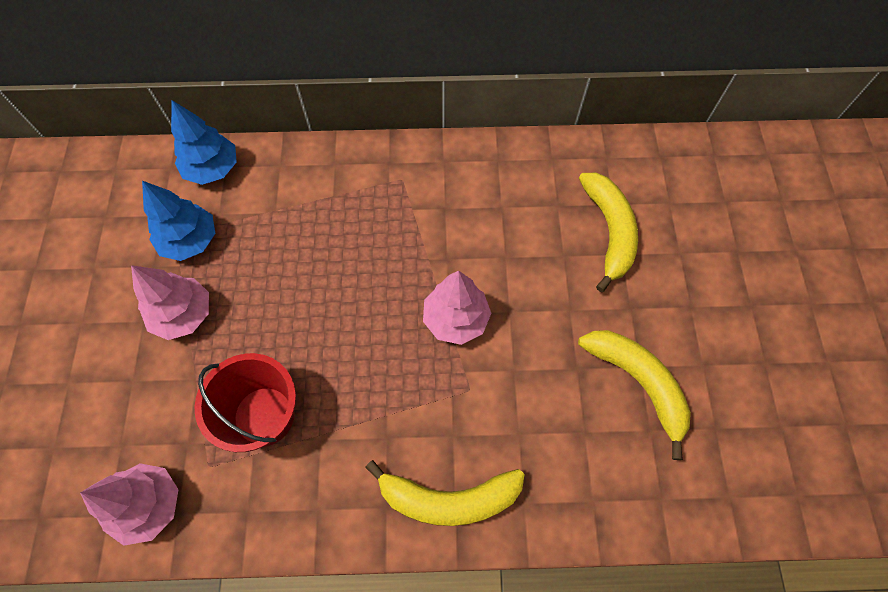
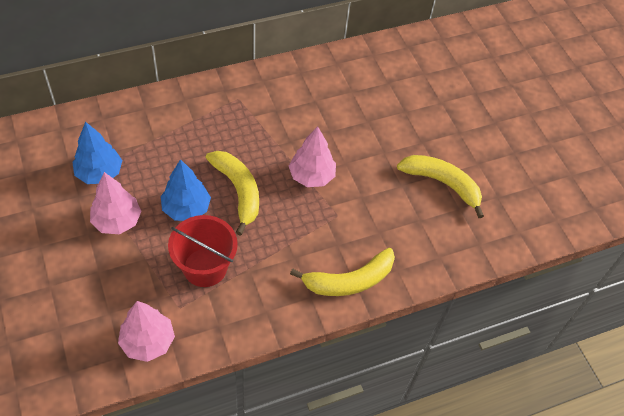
camera: 25 degrees left, 10 degrees down
blue tree [171,100,237,185] -> blue tree moved to [161,159,211,221]
yellow banana [579,172,638,292] -> yellow banana moved to [206,151,259,236]

